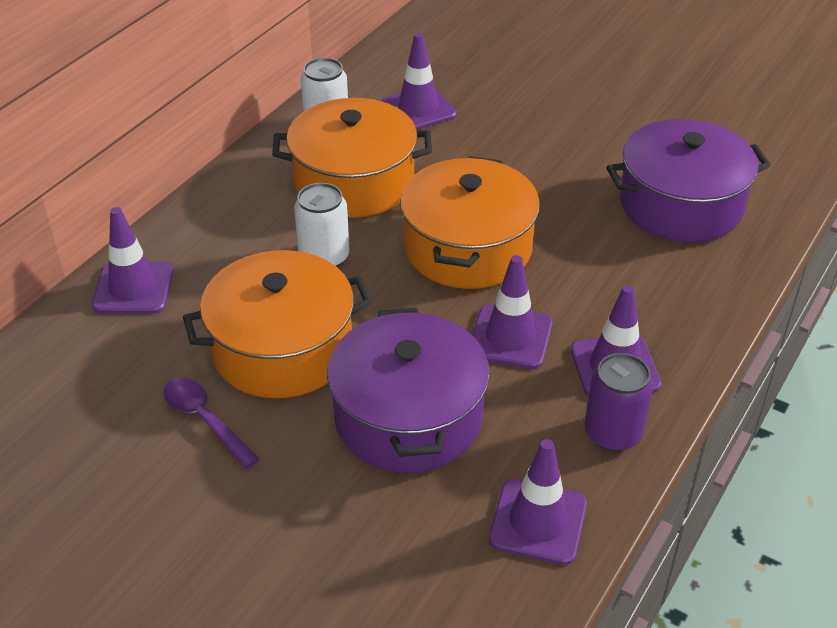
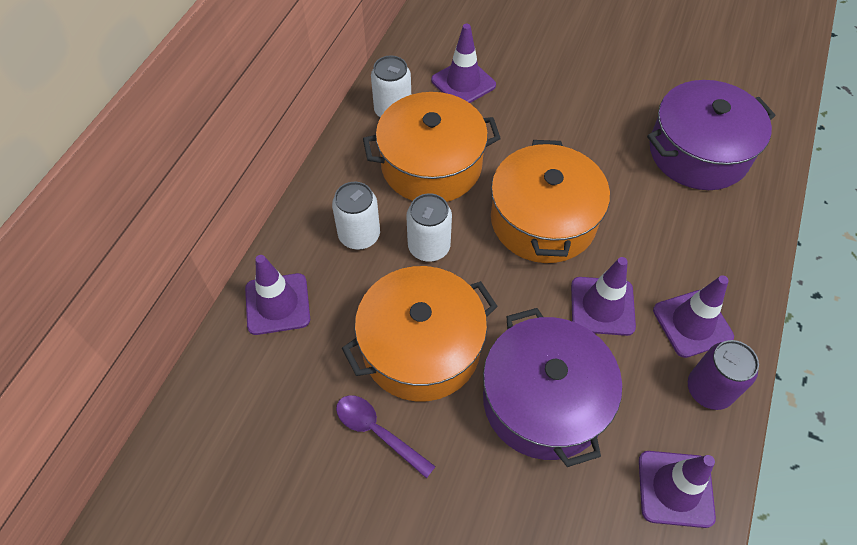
camera: 10 degrees left, 15 degrees up
none -> white can [332,182,380,250]

